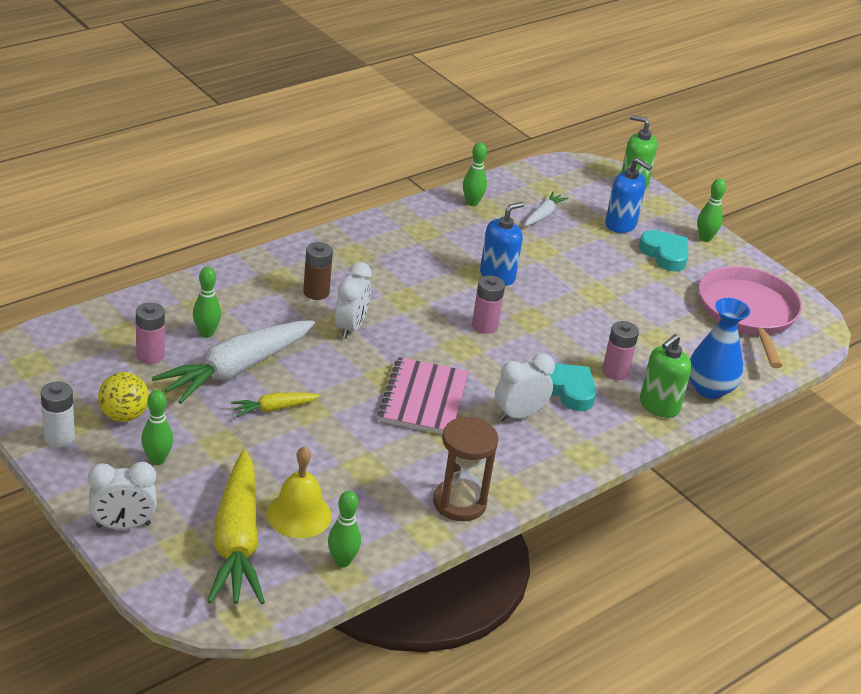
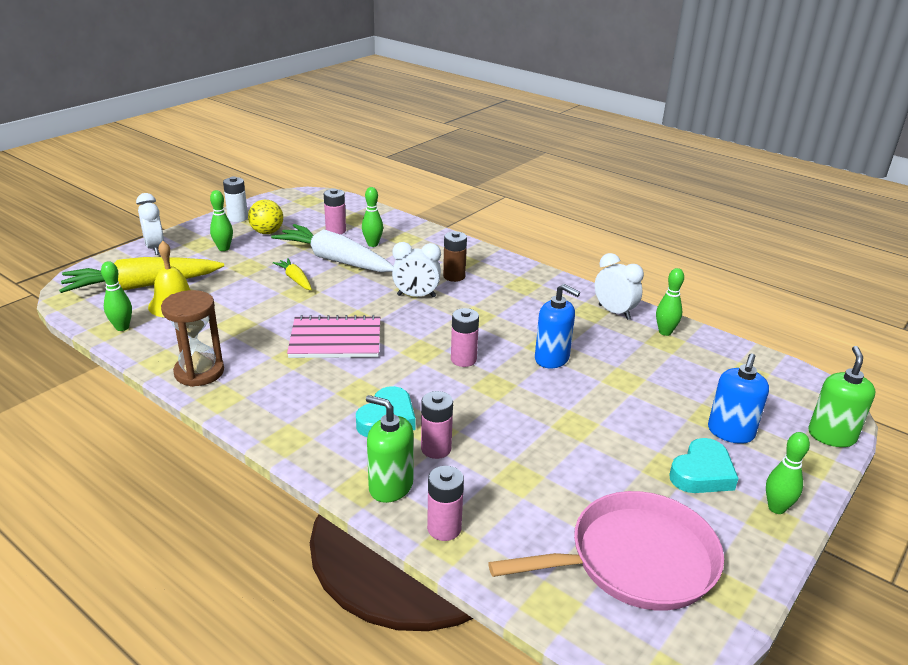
camera: 80 degrees right, 5 degrees down
white clock [495,354,555,421] -> white clock moved to [594,253,644,320]
white carrot [525,192,568,226] -> none
blue vase [689,298,750,399] -> pink battery [427,466,464,541]

